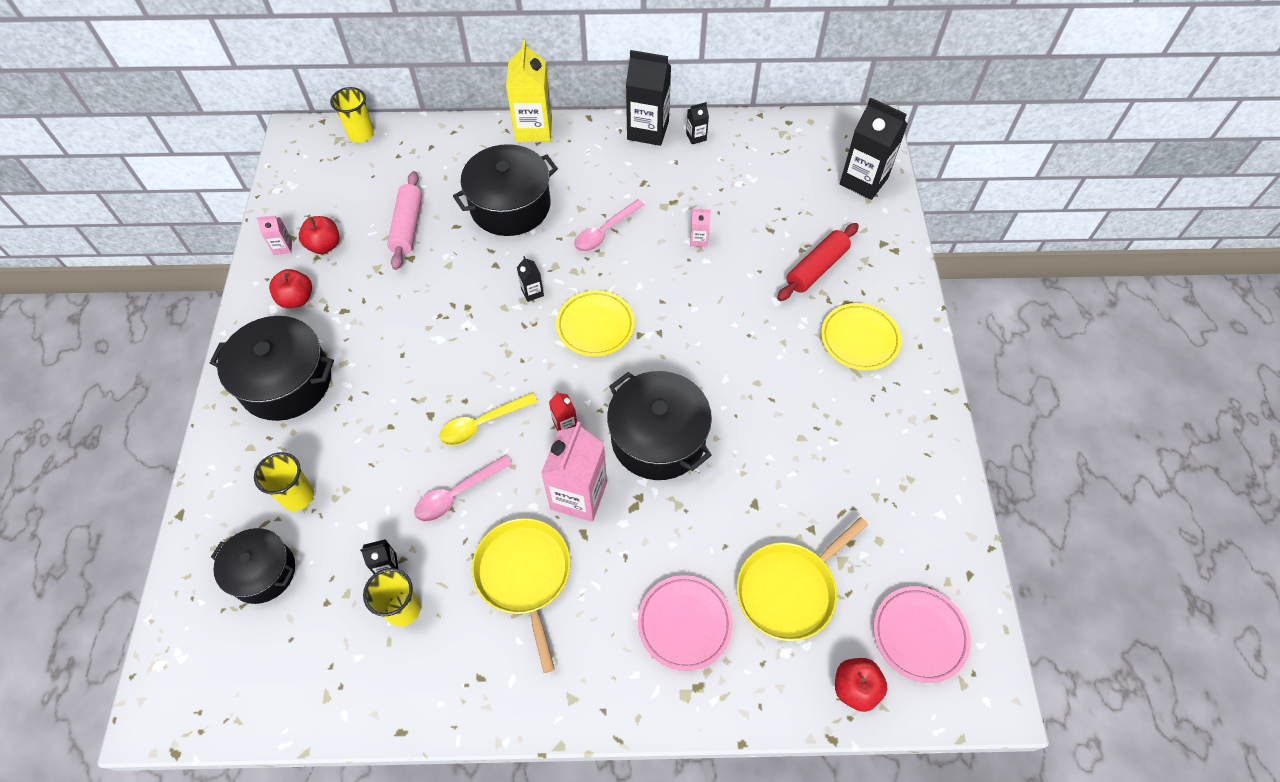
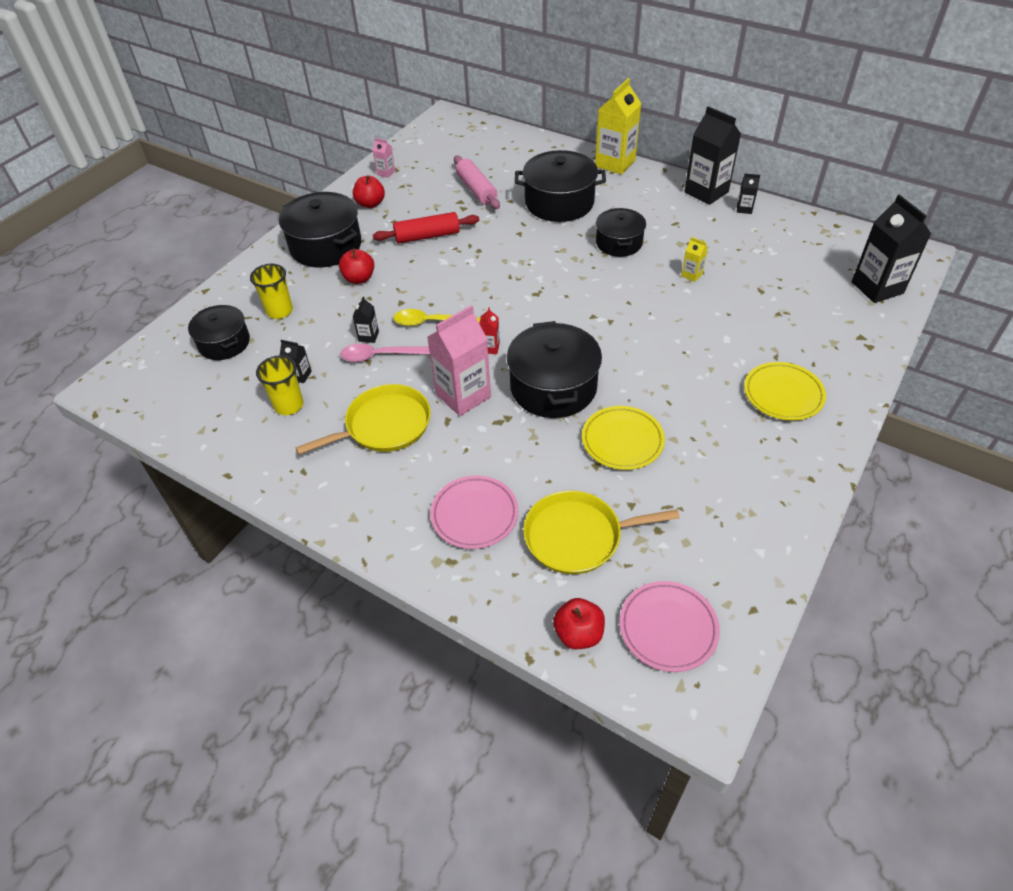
camera: 35 degrees right, 10 degrees down
red apple [299,216,340,254] -> red apple moved to [339,249,374,284]
yellow cup [330,87,374,143] -> none
pink rolling pin [387,171,422,270] -> pink rolling pin turned 60 degrees counterclockwise [454,155,500,209]
yellow pan [472,518,570,673] -> yellow pan turned 45 degrees clockwise [295,384,431,455]
black carton [517,256,544,302] -> black carton moved to [352,296,379,343]
yellow plate [556,290,635,357] -> yellow plate moved to [582,406,665,470]
pink spoon [574,199,645,252] -> black pot [596,208,646,257]
pink carton [690,209,711,247] -> yellow carton [681,237,708,282]
red rolling pin [777,223,859,301] -> red rolling pin moved to [373,212,479,244]

